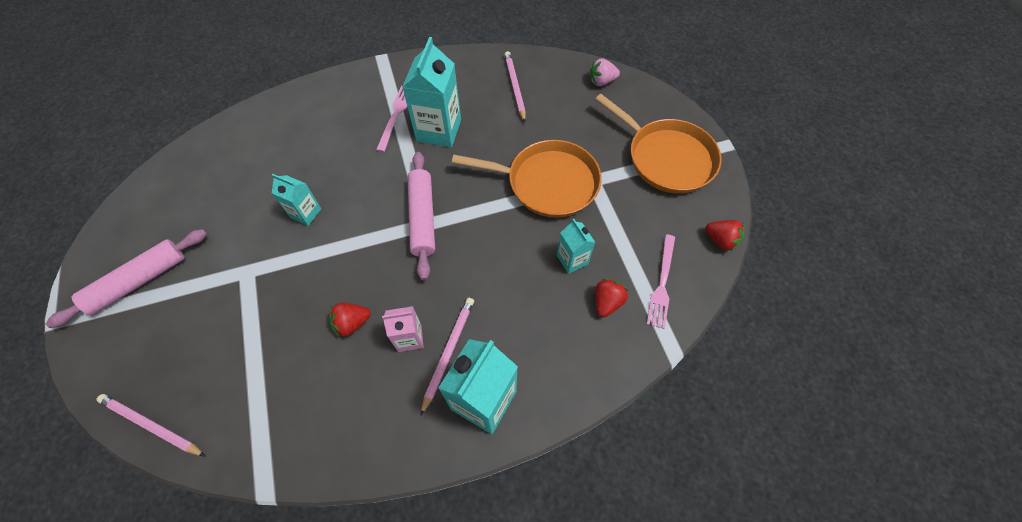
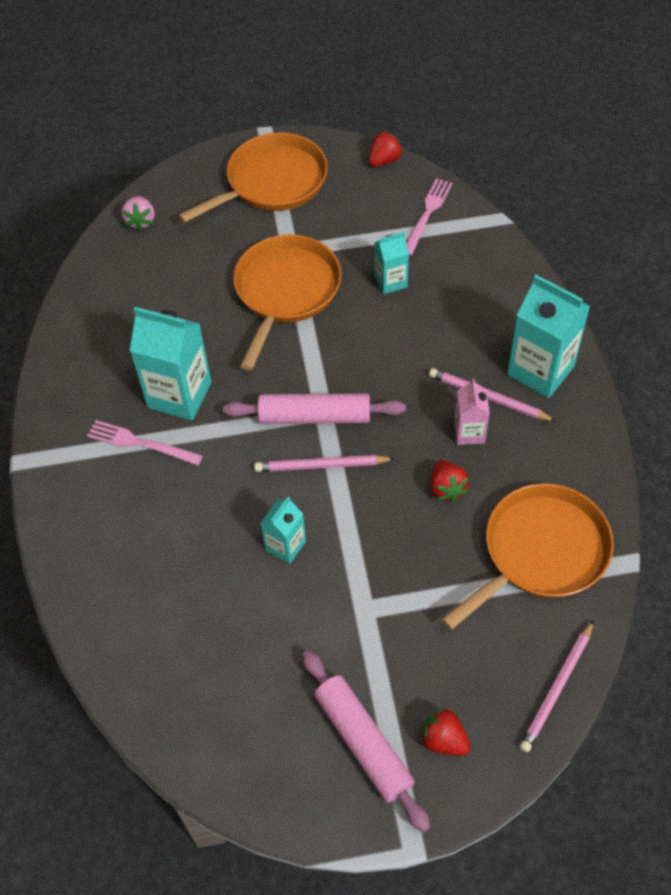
camera: 80 degrees left, 5 degrees down
pink pencil [504,51,526,122] -> pink pencil moved to [254,455,395,472]
red strawberry [595,278,629,317] -> red strawberry moved to [419,707,471,756]
pink fork [647,234,675,329] -> pink fork turned 90 degrees counterclockwise [407,178,453,256]
none -> orange pan [441,483,614,630]

